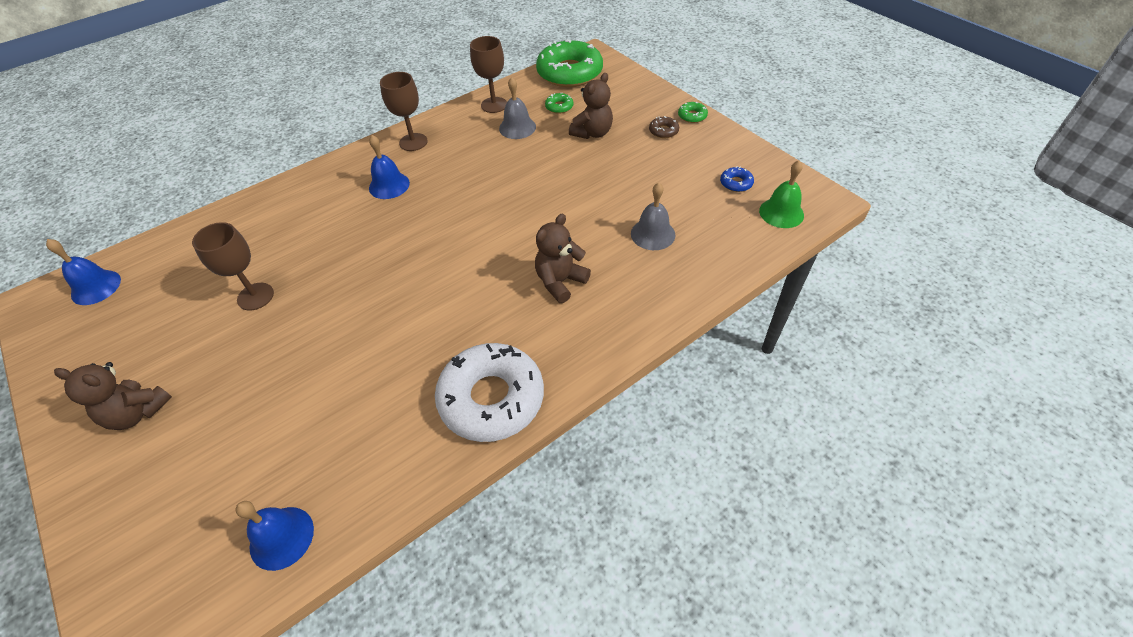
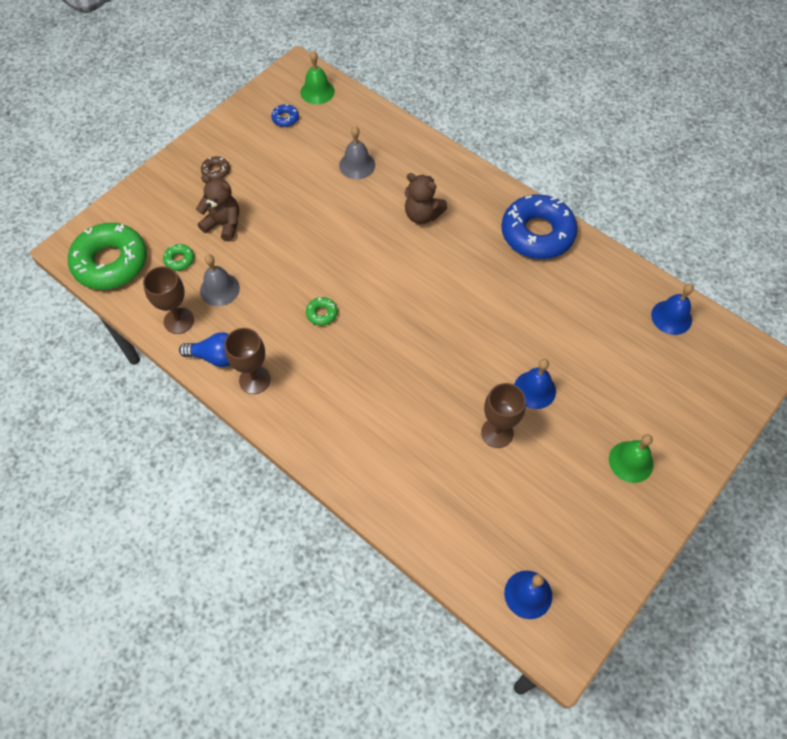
camera: 105 degrees left, 10 degrees up
brown teddy bear [54,362,172,430] -> green bell [609,434,653,483]
blue bell [369,135,410,199] -> blue bell moved to [514,359,556,409]
white donut [435,343,544,442] -> blue donut [501,195,578,259]
green donut [678,101,708,123] -> green donut moved to [306,297,338,326]
none -> blue light bulb [179,332,230,367]

